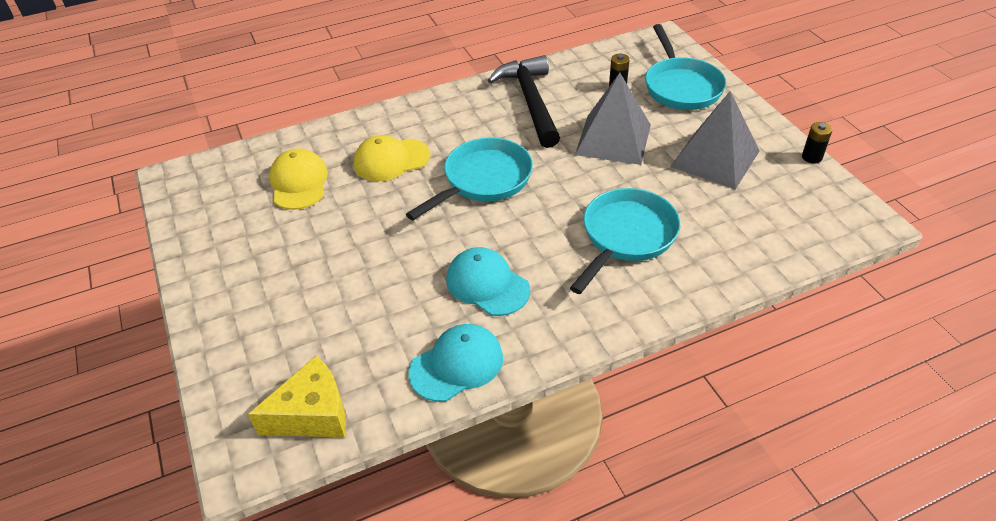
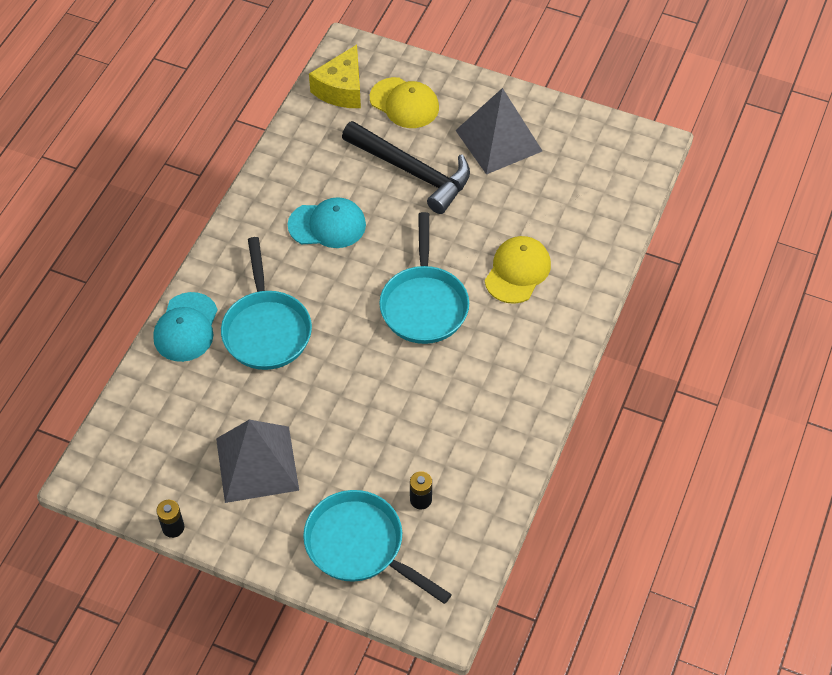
camera: 135 degrees right, 10 degrees up
yellow cap [269,149,328,210] -> yellow cap moved to [370,77,439,128]
turquoise cap [408,324,503,402] -> turquoise cap moved to [153,292,218,362]
black hammer [487,55,560,148] -> black hammer moved to [342,121,470,214]
grey pyramid [575,73,651,165] -> grey pyramid moved to [455,88,542,175]

